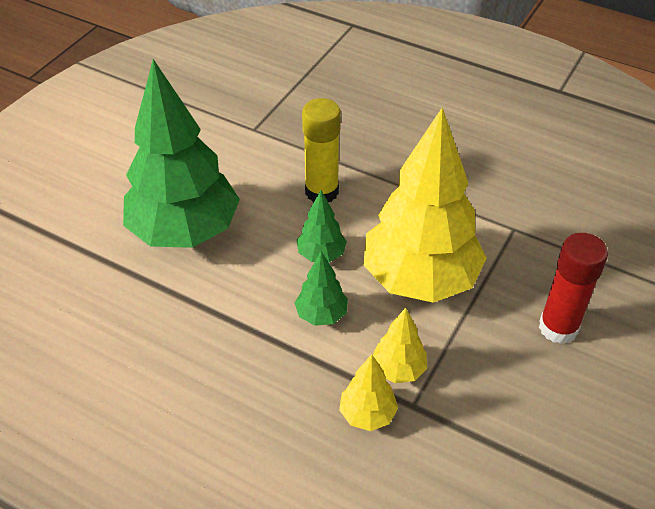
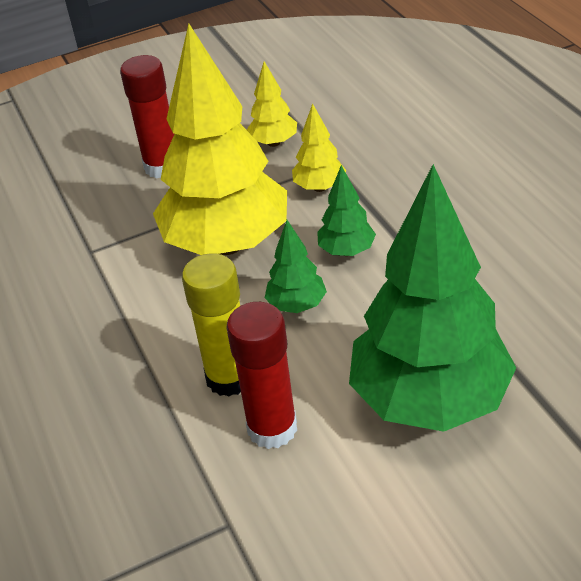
camera: 140 degrees left, 5 degrees down
yellow tree [339,354,398,431] -> yellow tree moved to [247,61,297,147]
none -> red glue stick [226,302,297,449]

